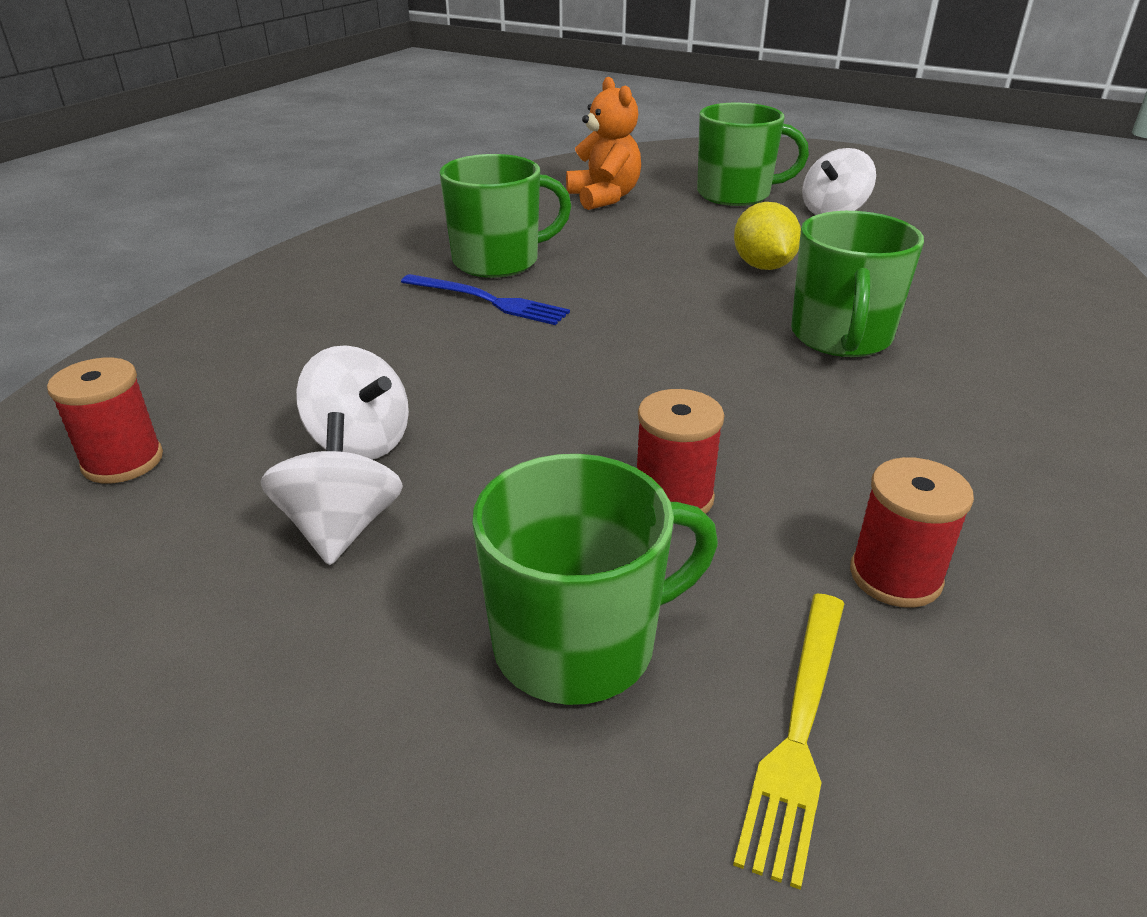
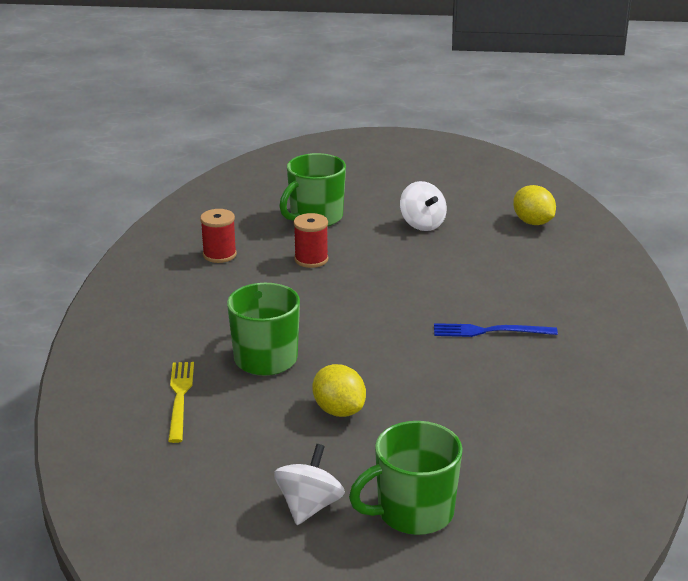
camera: 155 degrees right, 5 degrees down
red spool [47,358,163,483] -> yellow lemon [513,185,556,225]
white spinning top [296,345,409,459] -> none
green mug [439,154,572,278] -> none
orange teddy bear [566,77,641,210] -> none
yellow fork [733,594,845,890] -> yellow fork moved to [168,362,194,443]

